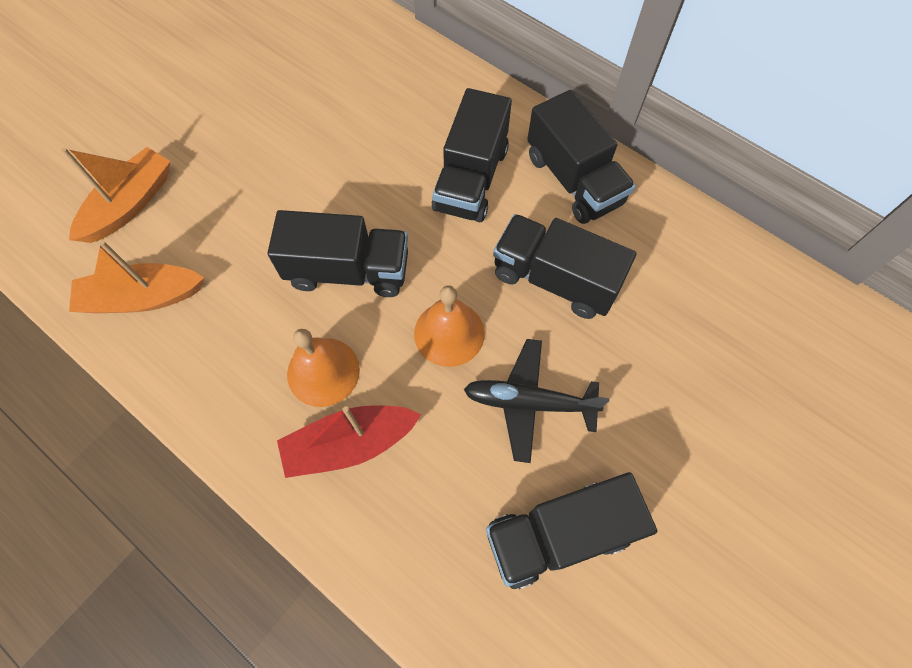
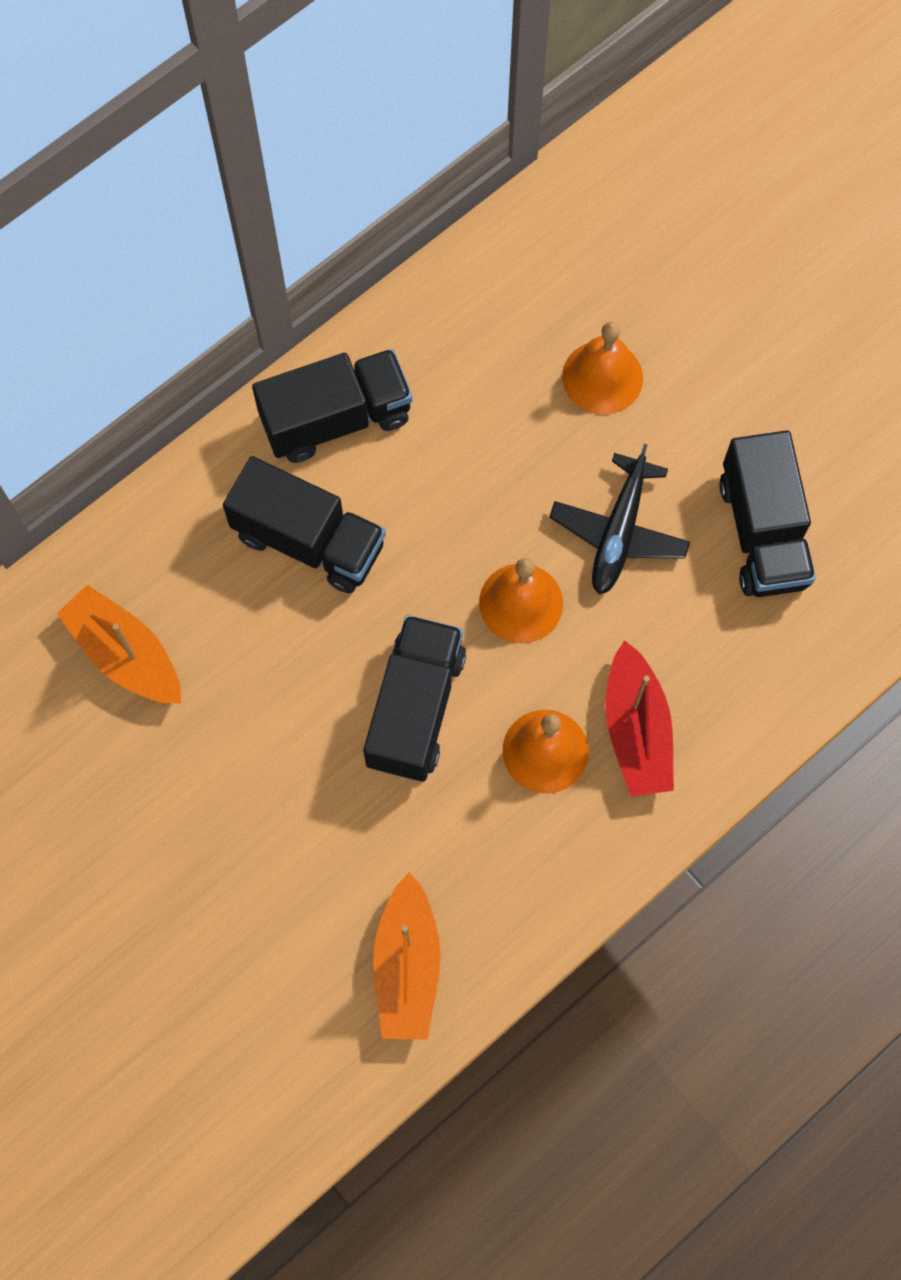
camera: 80 degrees left, 5 degrees up
orange boat [61,147,170,243] -> orange boat moved to [56,584,181,704]
black truck [493,214,636,319] -> none
none -> orange bell [562,321,643,415]

